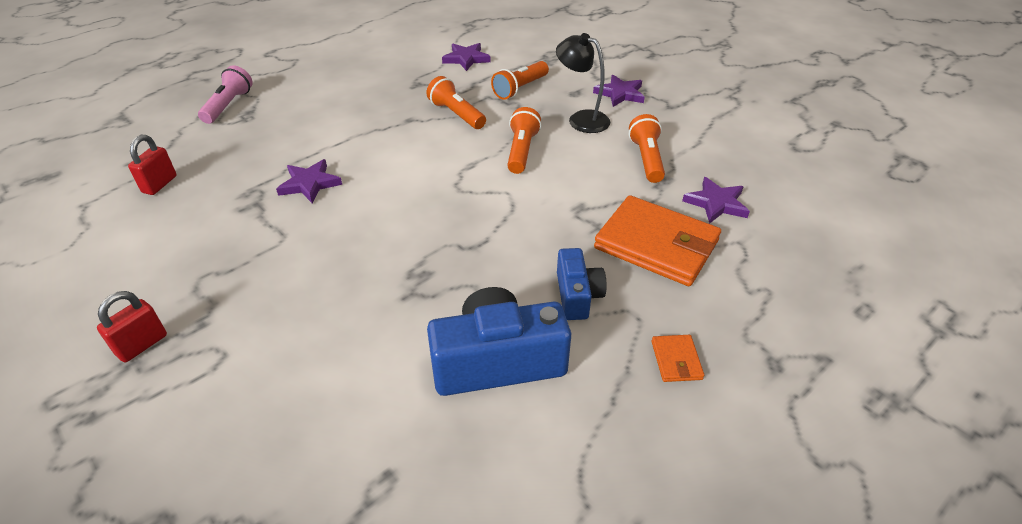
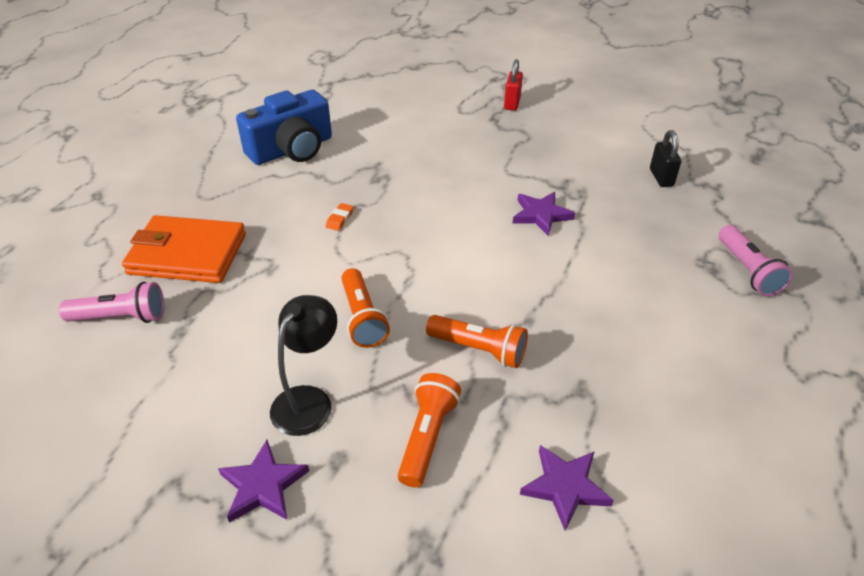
camera: 155 degrees right, 0 degrees up
red padlock [128,135,177,195] -> black padlock [650,130,681,187]
black lamp [556,33,610,133] -> black lamp turned 75 degrees counterclockwise [270,295,337,436]
blue camera [557,248,607,320] -> none
orange flashlight [629,114,665,183] -> none
orange wallet [652,335,704,382] -> none
purple star [682,177,750,224] -> pink flashlight [59,282,164,323]
none -> orange eraser [326,203,353,231]

